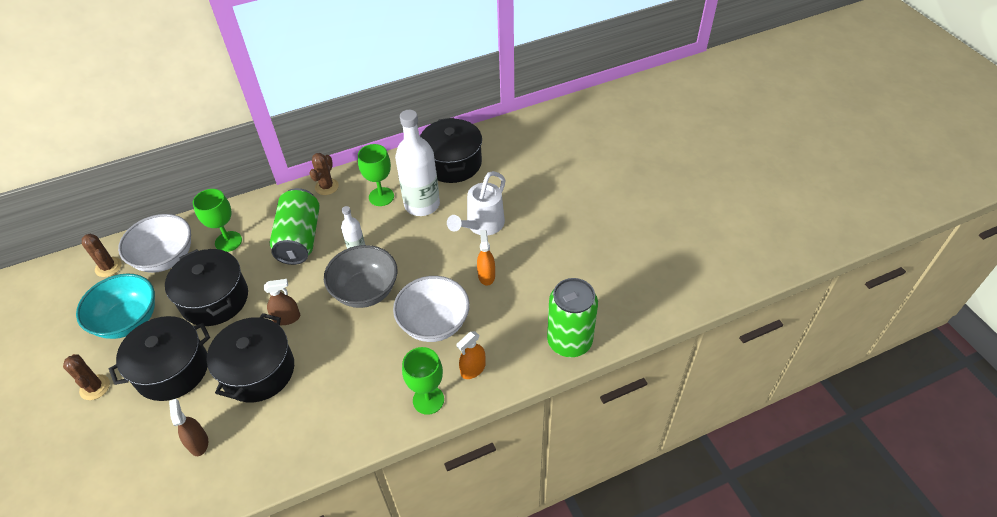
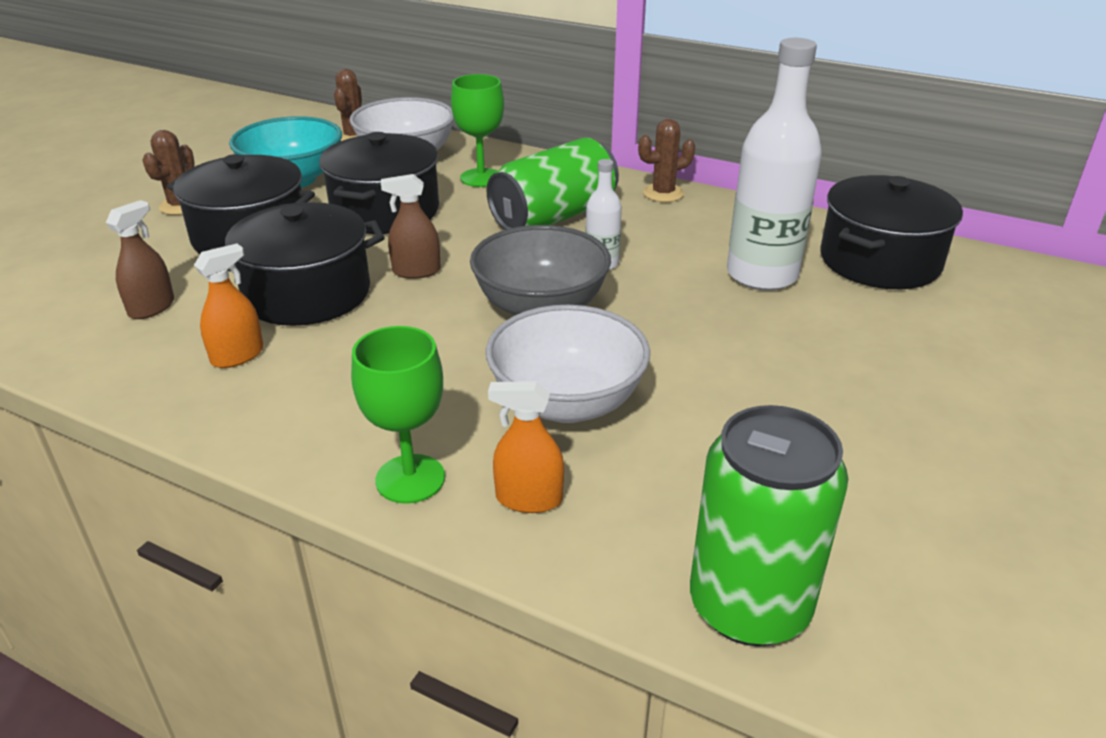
camera: 50 degrees right, 15 degrees down
brown spray bottle [264,279,300,325] -> brown spray bottle turned 135 degrees clockwise [381,174,441,279]
green goblet [358,144,394,206] -> none
white watering can [447,171,505,235] -> none
orange spray bottle [477,230,495,285] -> orange spray bottle moved to [194,244,264,368]

